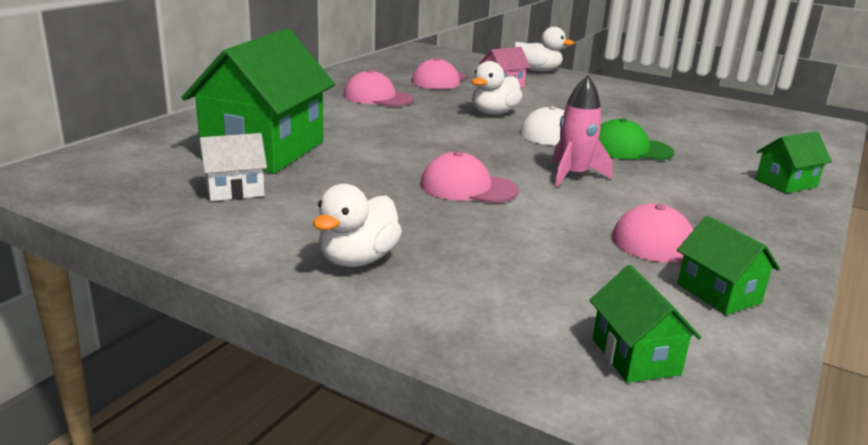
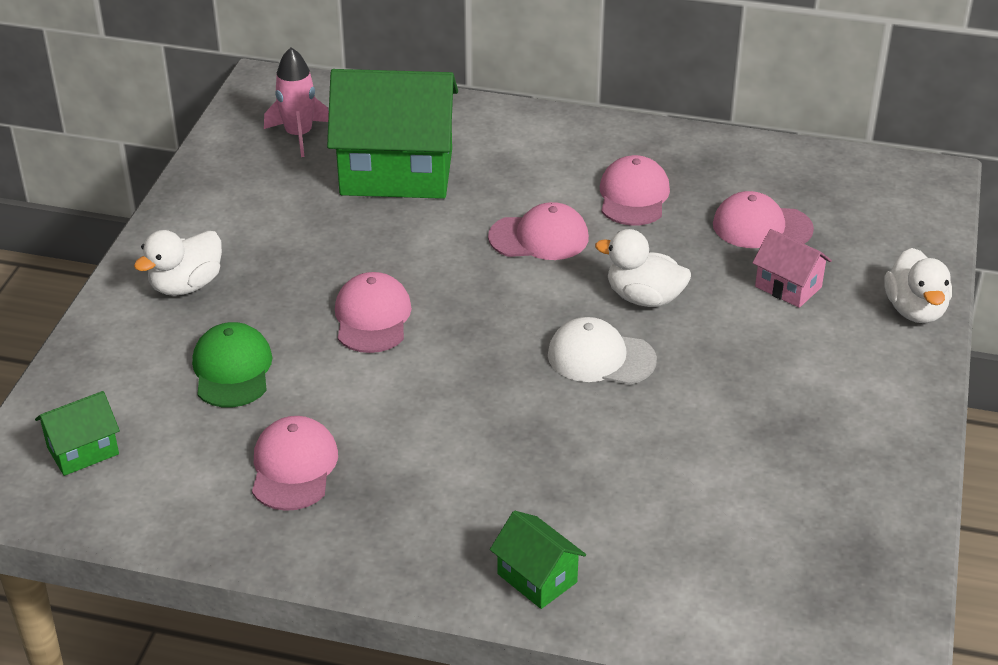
camera: 75 degrees right, 15 degrees up
white house [200,133,267,201] -> none
white duck [313,184,402,267] -> white duck turned 60 degrees counterclockwise [134,230,222,296]
pink rocket [552,75,613,187] -> pink rocket moved to [264,47,329,157]
green cap [599,118,674,160] -> green cap moved to [192,322,273,407]
green house [677,216,780,315] -> none
none -> pink cap [488,202,589,260]

